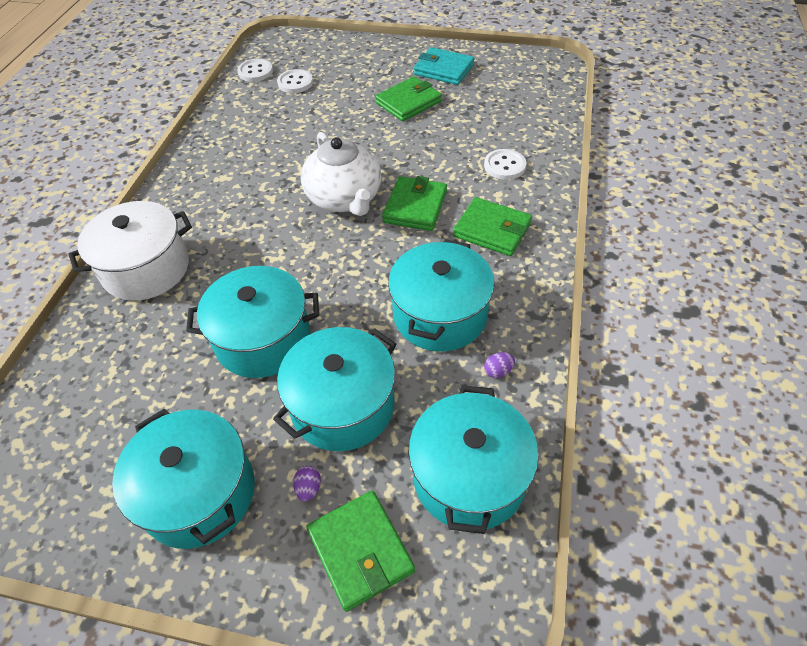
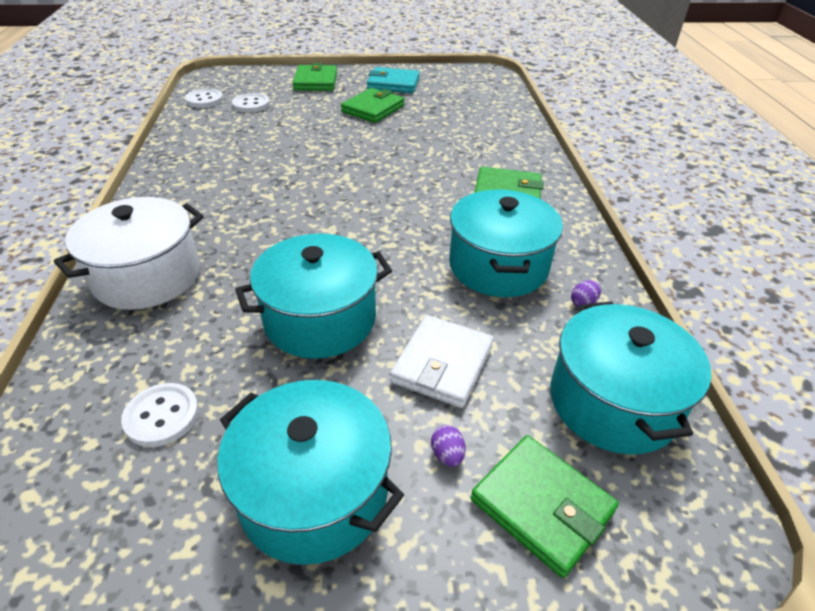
camera: 20 degrees left, 10 degrees down
turquoise pot [273,327,396,451] -> white wallet [390,315,494,408]
white teapot [301,132,382,216] -> none
green wallet [382,176,447,231] -> green wallet moved to [292,63,337,91]
white button [484,149,526,180] -> white button moved to [121,383,199,447]

